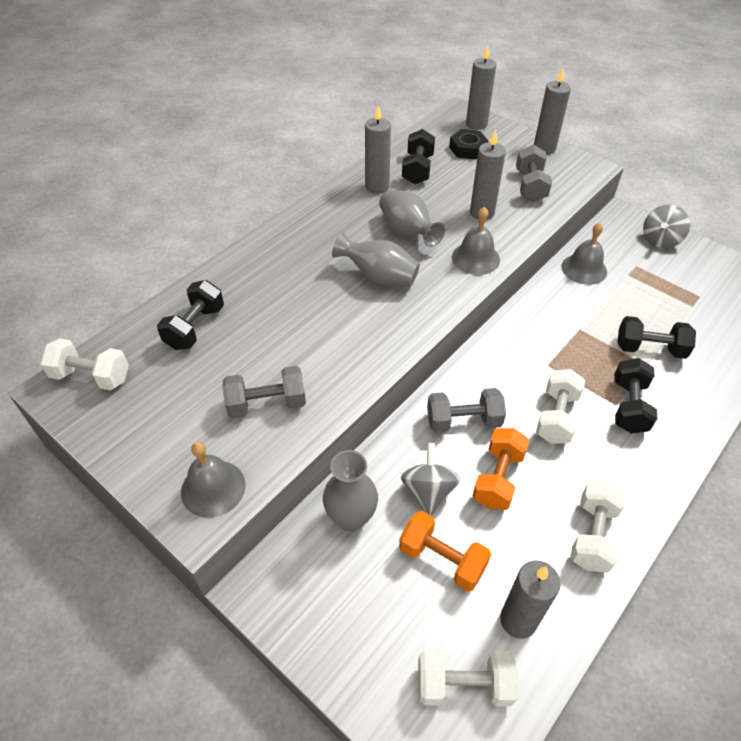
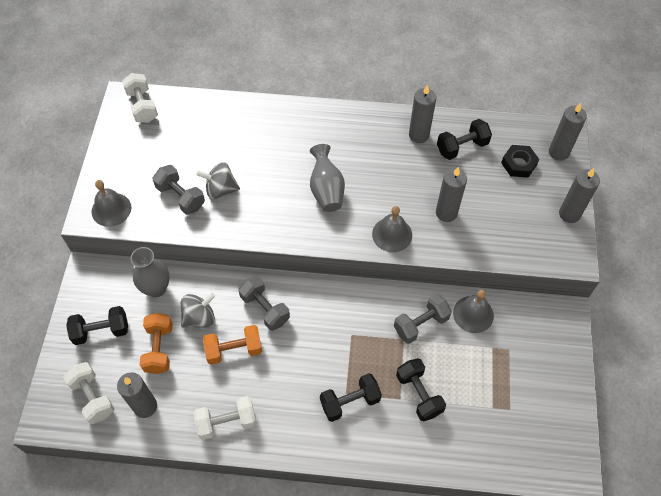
camera: 55 degrees right, 10 degrees up
black dumbbell [157,280,224,350] -> black dumbbell moved to [66,306,128,345]
grey vase [379,190,445,247] -> none
grey dumbbell [516,145,552,202] -> grey dumbbell moved to [394,294,452,344]
white dumbbell [536,369,585,444] -> none
grey spinning top [643,205,690,248] -> grey spinning top moved to [196,162,240,199]

